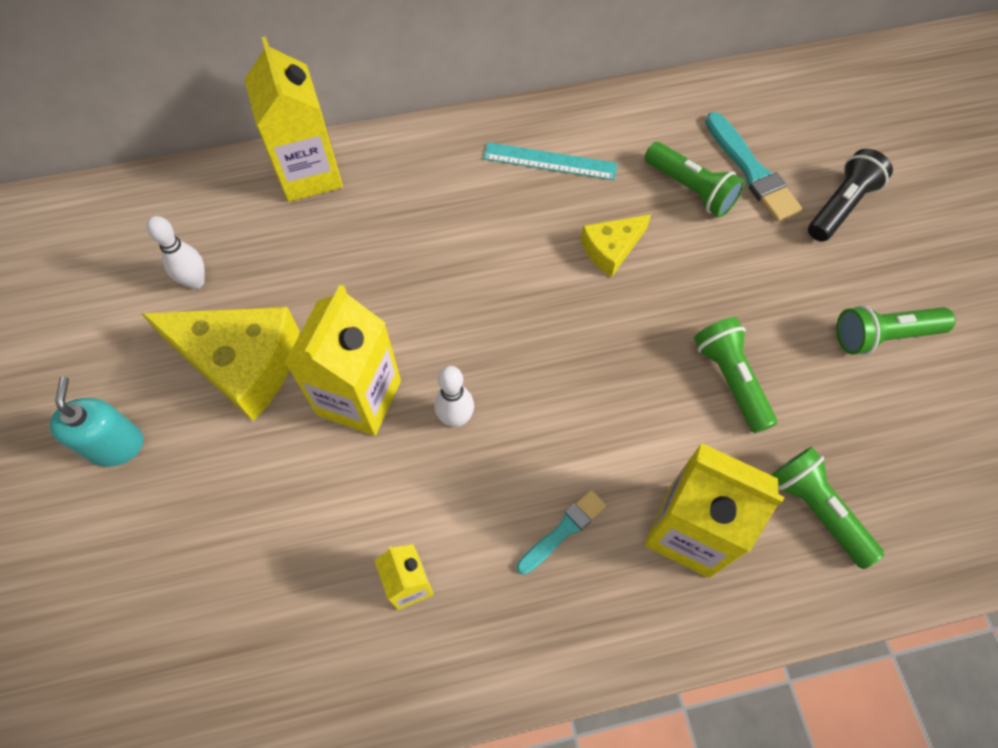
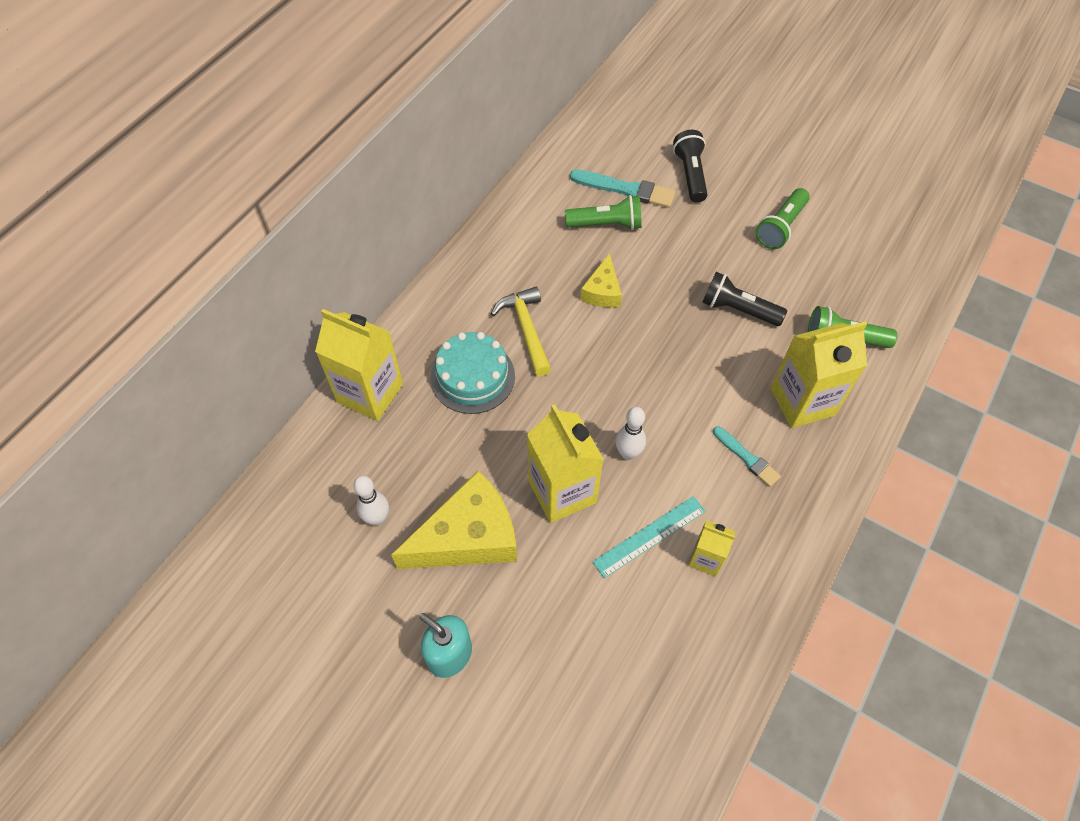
camera: 45 degrees left, 5 degrees down
turquoise ruler [483,142,618,180] -> turquoise ruler moved to [592,496,706,578]
turquoise brush [517,490,606,575] -> turquoise brush turned 135 degrees clockwise [713,426,781,487]
green flashlight [694,317,777,433] -> black flashlight [702,272,787,326]
none -> turquoise cake [431,332,515,414]
none -> yellow hammer [491,287,551,376]

